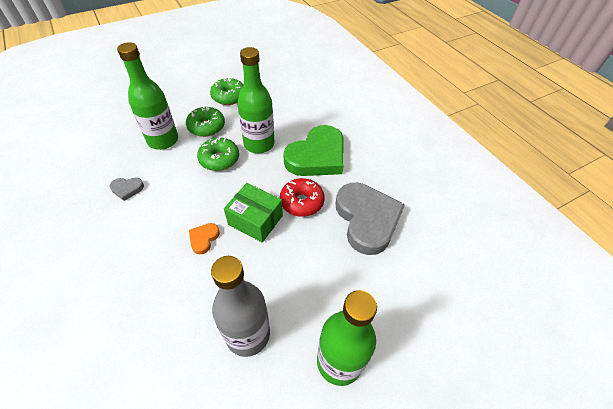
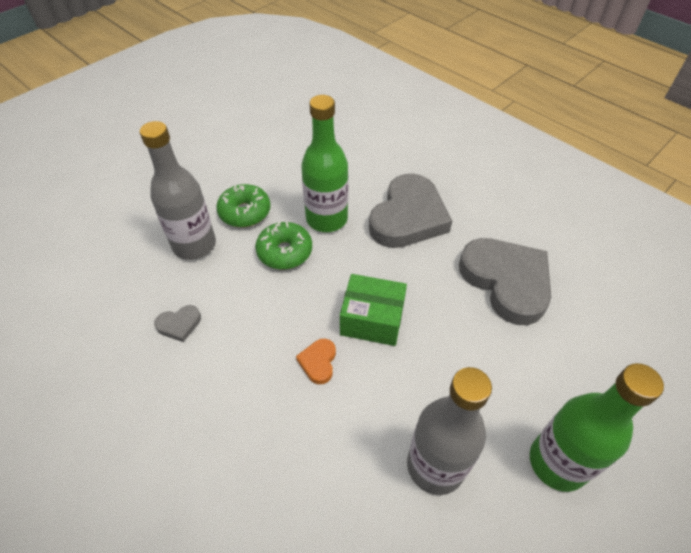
camera: 15 degrees left, 0 degrees up
green bottle [117,42,178,150] -> grey bottle [140,121,216,260]
green donut [210,78,243,105] -> none
red donut [280,178,324,217] -> none
green heart [284,125,344,176] -> grey heart [369,173,452,248]

